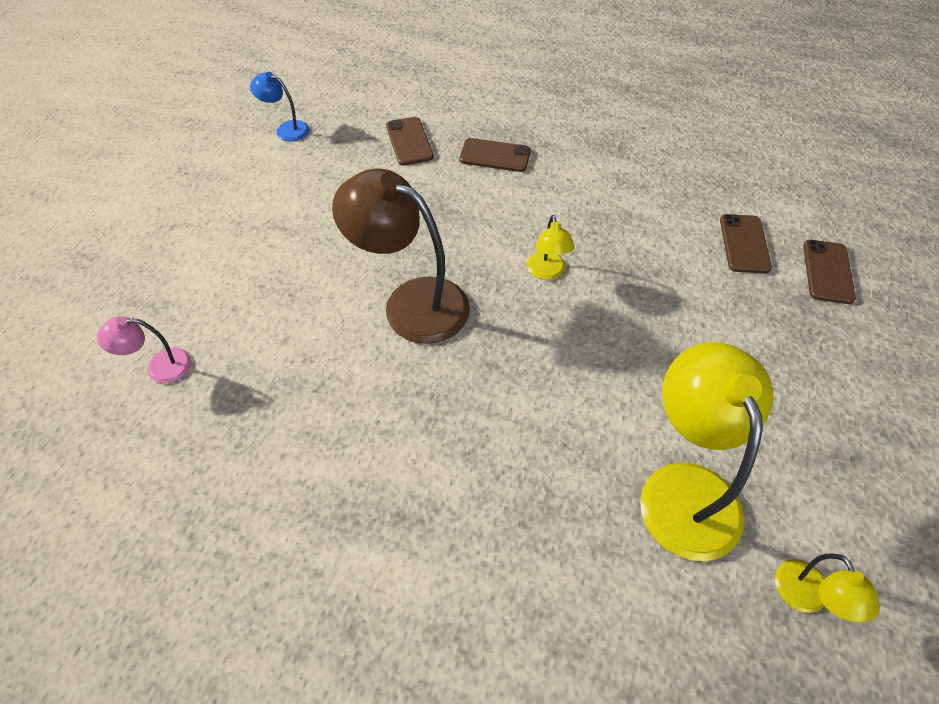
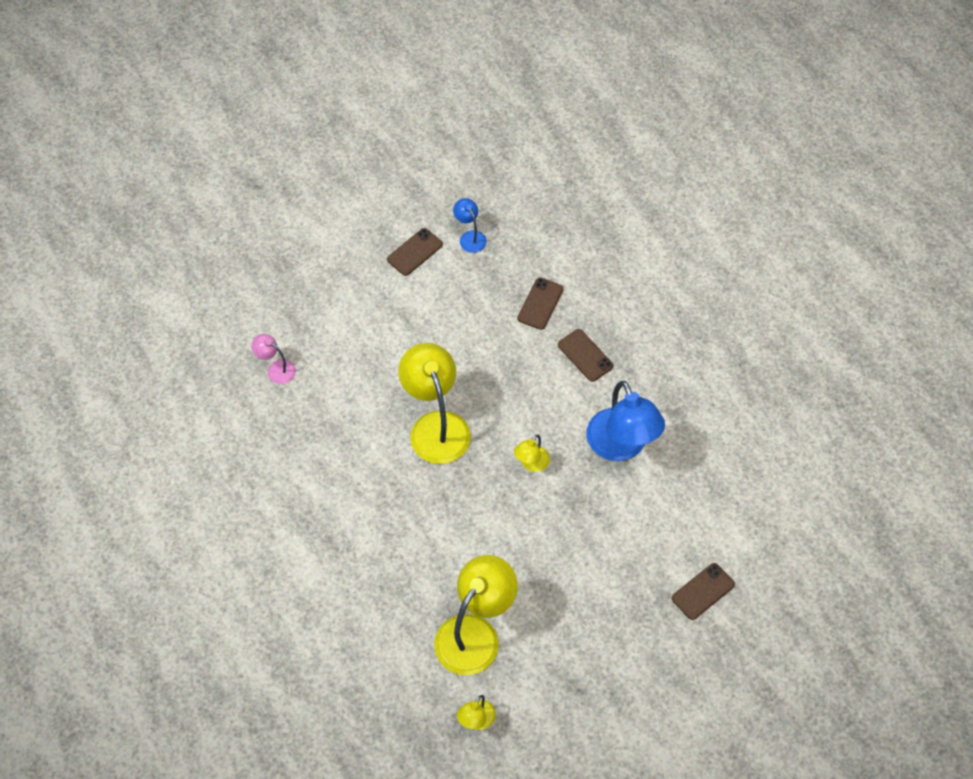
camera: 40 degrees right, 5 degrees up
brown lamp [332,168,470,344] -> yellow lamp [398,343,471,464]
brown phone [720,214,772,274] -> brown phone moved to [387,228,443,276]
none -> blue lamp [586,381,665,461]

